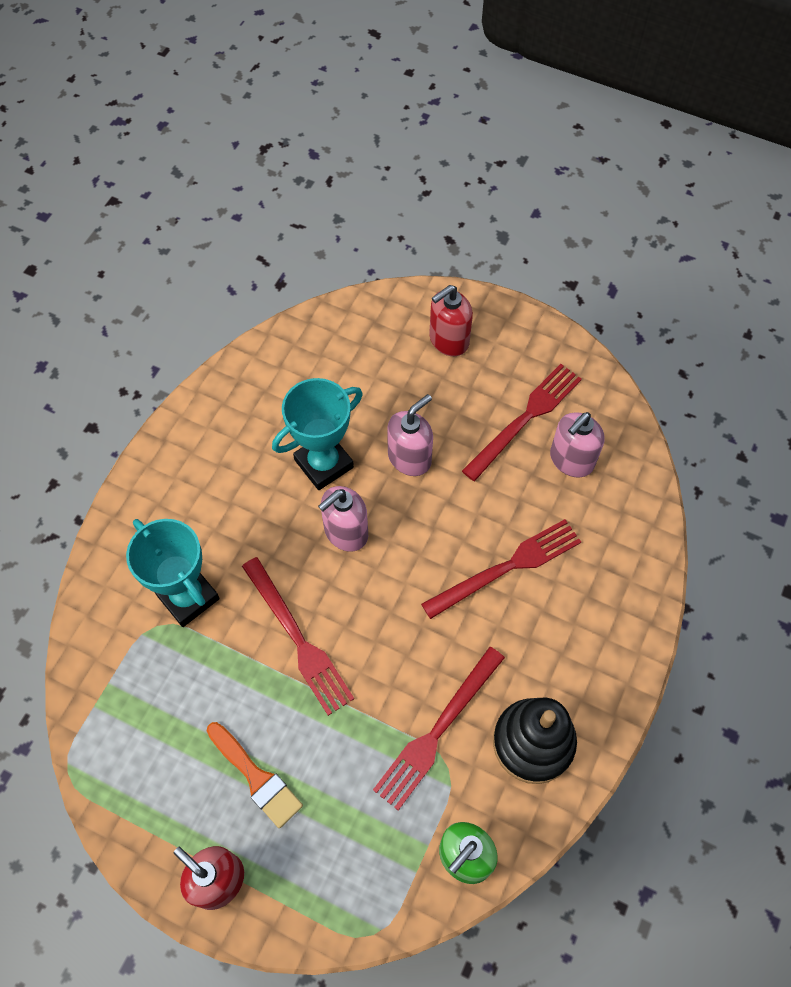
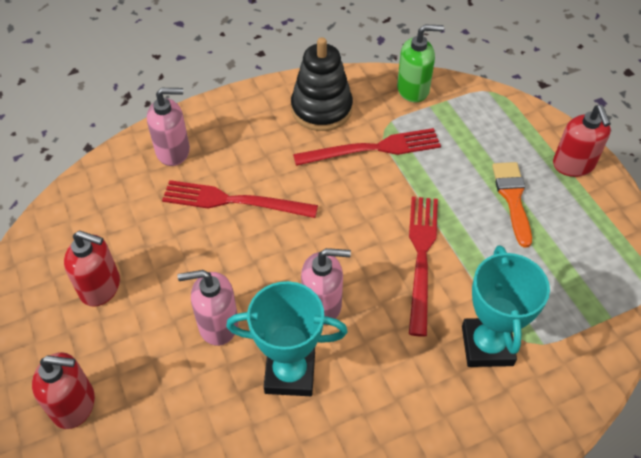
camera: 140 degrees left, 10 degrees down
red fork [462,364,582,481] -> red soap dispenser [64,231,120,307]
pink soap dispenser [550,412,604,477] -> pink soap dispenser moved to [147,88,190,166]

